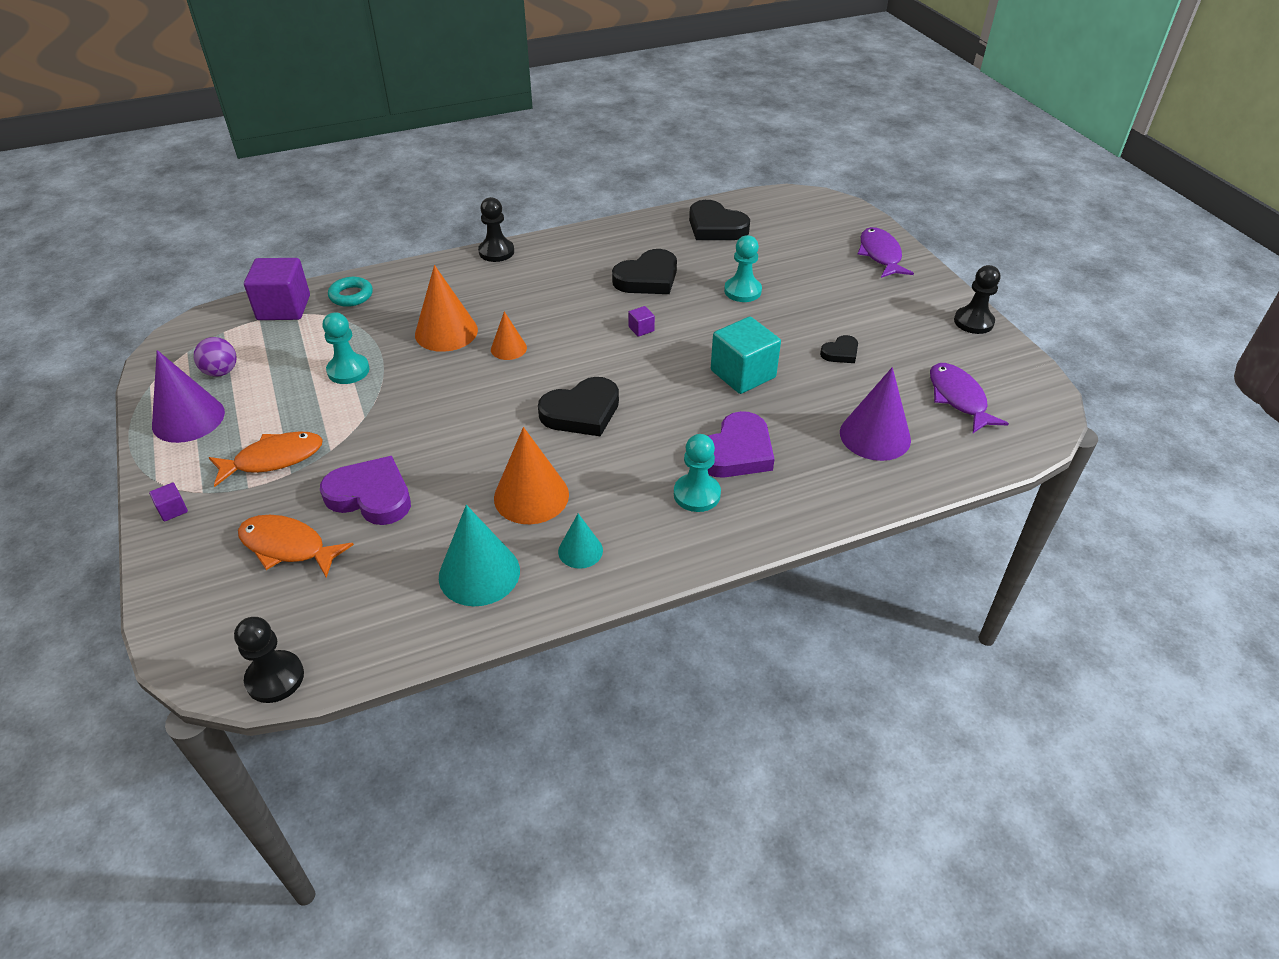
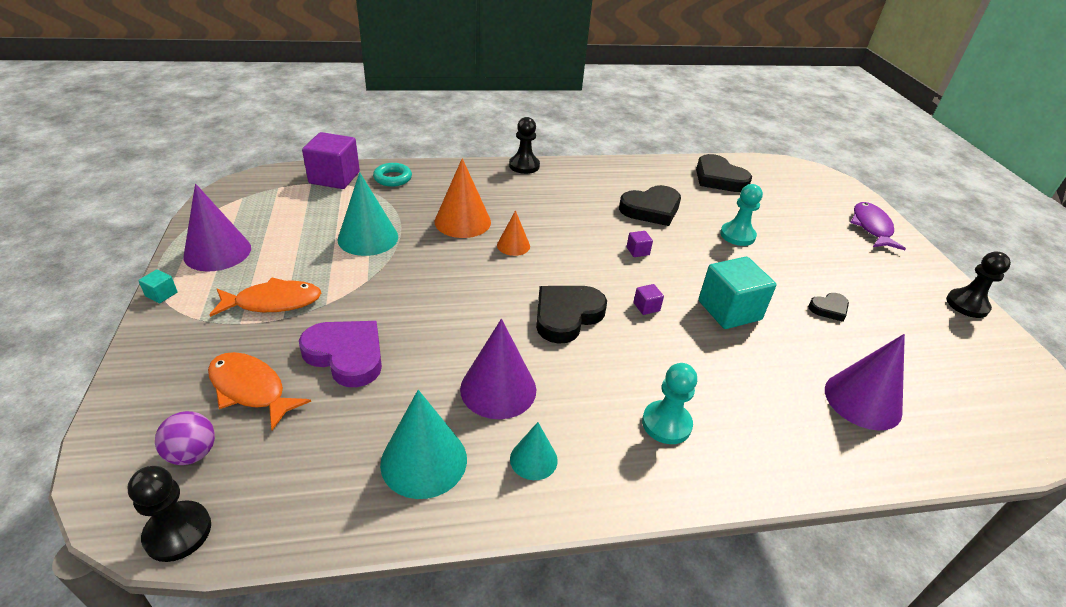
camera: 10 degrees right, 5 degrees down
purple cube [149,483,188,522] -> purple cube moved to [633,284,664,315]
purple ball [194,337,237,377] -> purple ball moved to [155,411,215,465]
turquoise pawn [323,312,369,384] -> turquoise cone [338,172,398,256]
orange cone [494,427,569,524] -> purple cone [460,319,536,419]
black heart [538,377,619,437] -> black heart turned 150 degrees clockwise [536,286,607,344]
purple heart [708,411,775,478] -> none
purple fish [930,363,1009,433] -> none
none -> turquoise cube [138,269,177,303]

